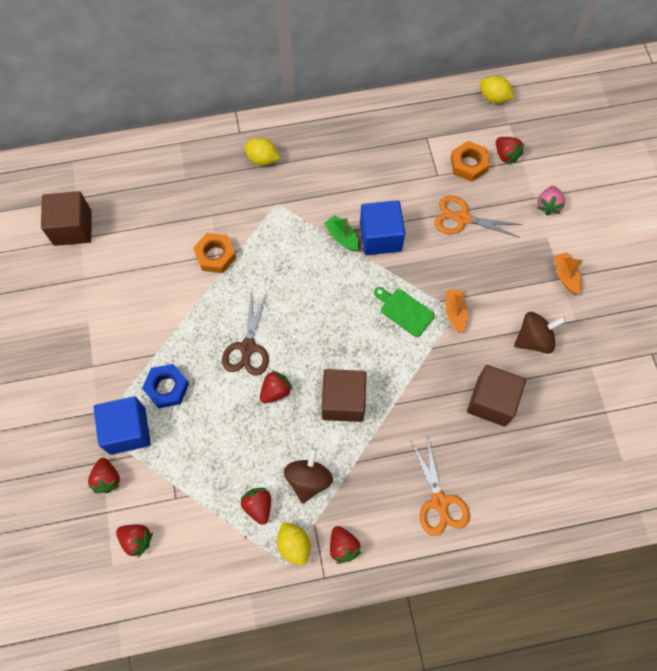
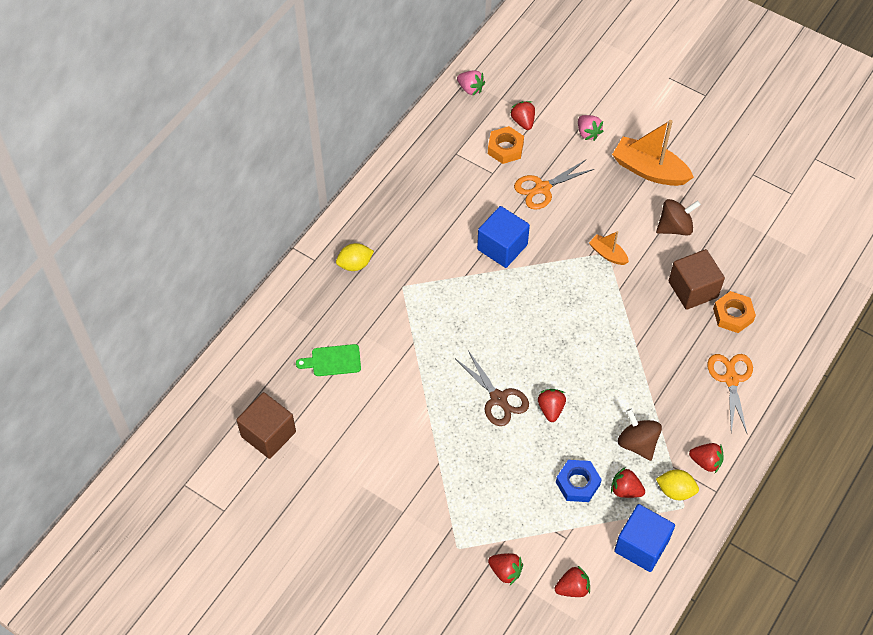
camera: 45 degrees left, 10 degrees down
blue cube [94,396,151,455] -> blue cube moved to [614,504,675,572]
blue nut [142,364,189,409] -> blue nut moved to [556,460,602,502]
orange nut [193,233,236,273] -> orange nut moved to [713,291,756,333]
brown cube [322,369,366,422] -> none
green boat [324,215,359,251] -> none
green cutting board [374,287,435,337] -> green cutting board moved to [296,344,361,376]
orange scissors [411,436,470,536] -> orange scissors turned 120 degrees counterclockwise [707,354,753,433]
yellow lemon [479,75,514,104] -> pink strawberry [457,70,485,96]
red strawberry [496,137,524,164] -> red strawberry turned 120 degrees counterclockwise [510,101,535,130]
brown spinning top [514,312,566,354] -> brown spinning top turned 45 degrees clockwise [656,199,701,236]
orange boat [554,252,583,294] -> orange boat [612,120,694,186], size x1.94

